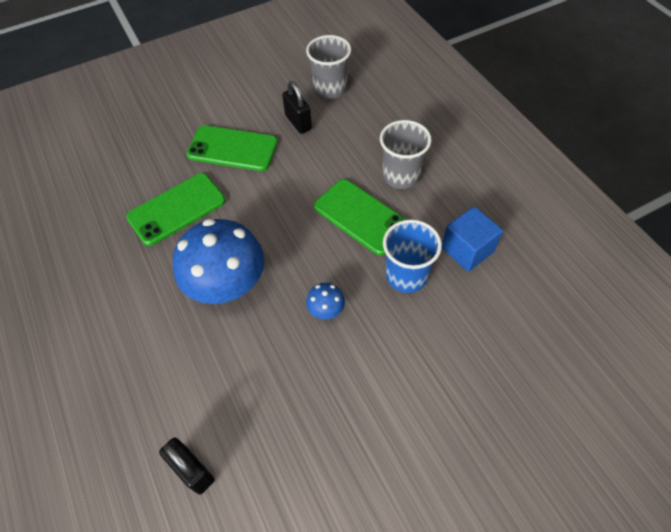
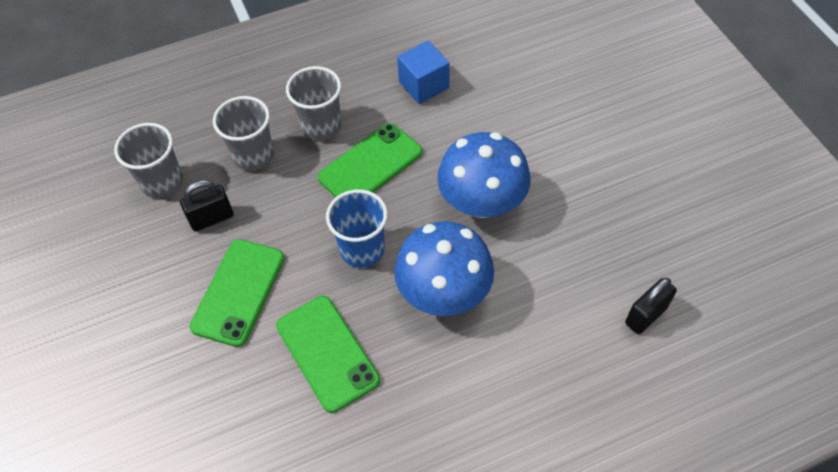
camera: 85 degrees left, 0 degrees up
blue mushroom [306,283,345,319] -> blue mushroom [437,132,530,218], size x2.33
blue cup [383,219,442,293] -> blue cup moved to [326,189,388,268]
none -> grey cup [213,96,274,171]

